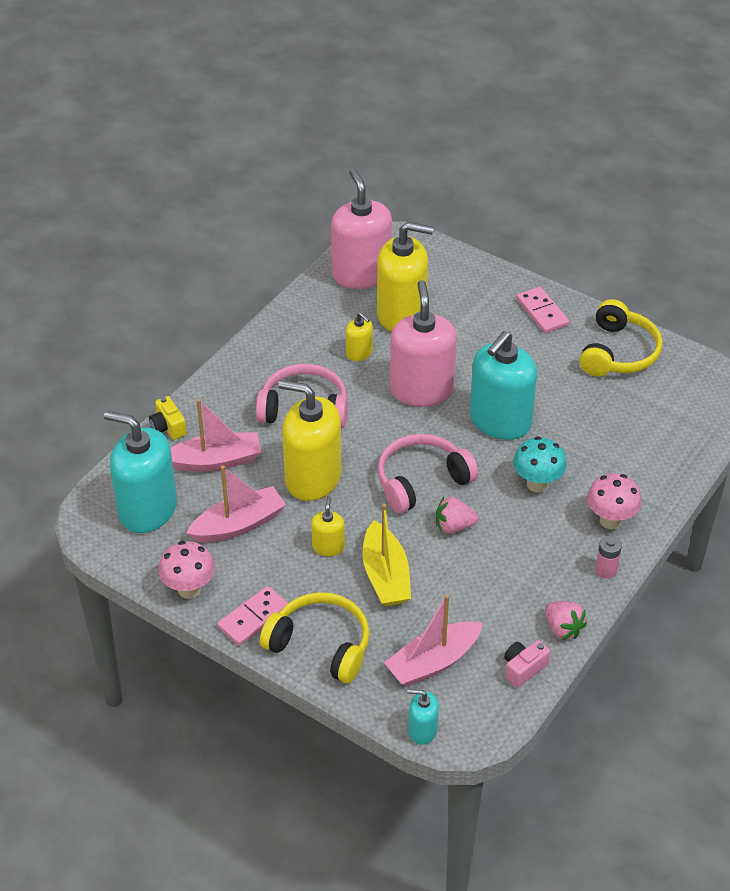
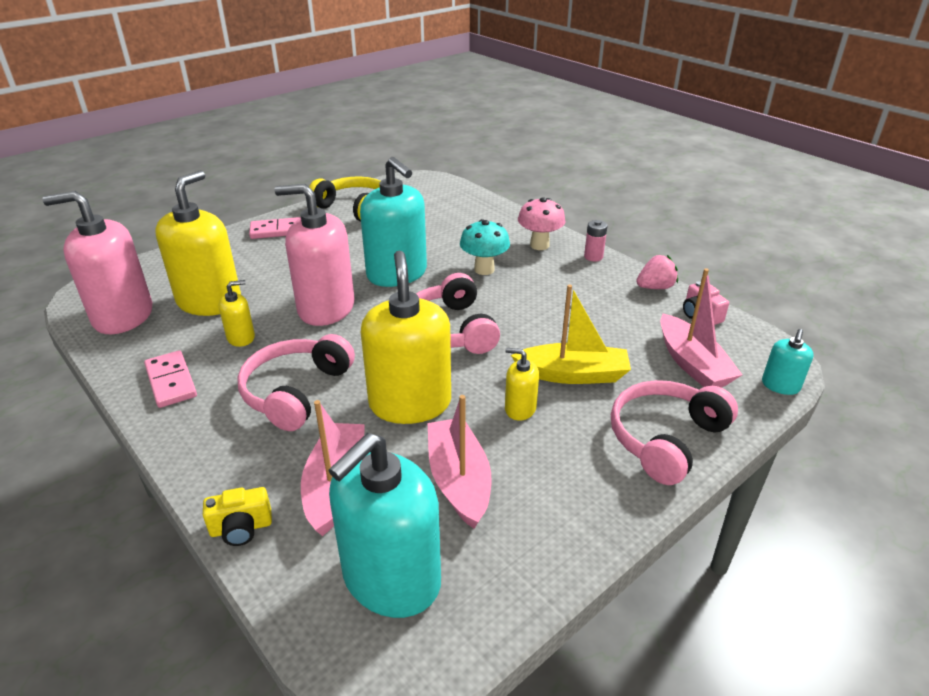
camera: 75 degrees left, 10 degrees down
pink mushroom [158,541,215,599] -> none
pink domino [217,586,288,646] -> pink domino moved to [144,351,197,408]
yellow headphones [260,592,370,683] -> pink headphones [611,380,738,485]
yellow soap dispenser [279,380,342,501] -> yellow soap dispenser turned 135 degrees clockwise [361,250,451,424]
pink strawberry [436,497,479,534] -> none

